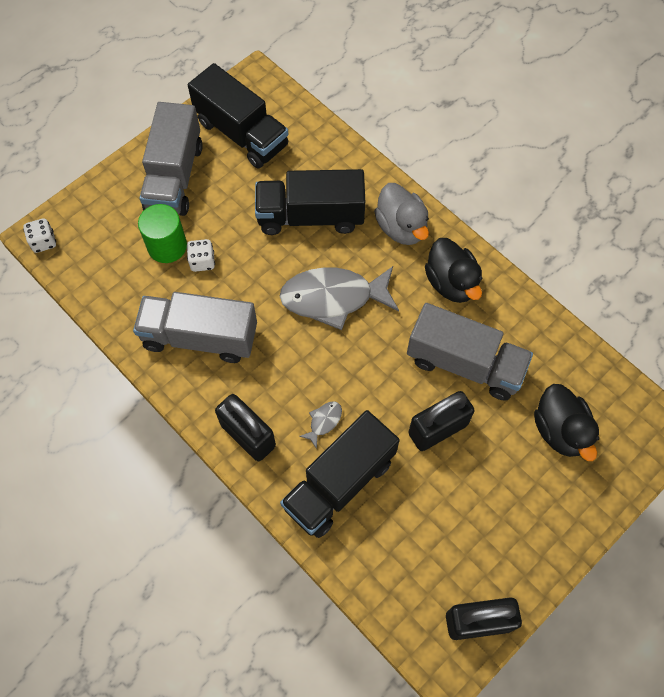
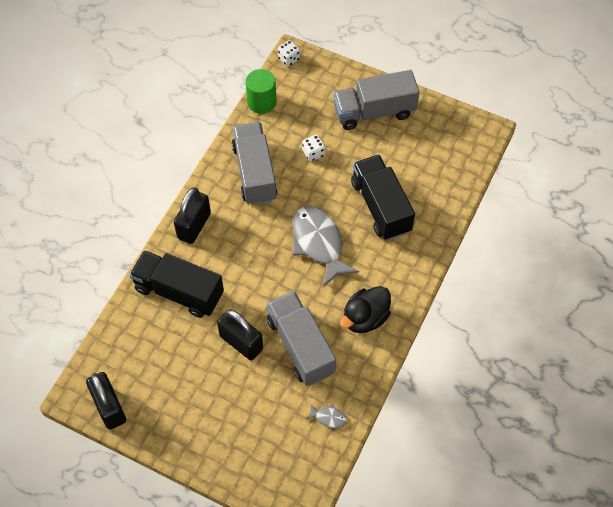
camera: 70 degrees right, 5 degrees down
green cylinder [138,204,187,263] -> green cylinder moved to [246,69,276,114]
black truck [188,63,289,169] -> none
grey fish [299,401,342,449] -> grey fish moved to [305,403,347,428]
grey duck [374,183,429,245] -> none
grey truck [407,303,533,401] -> grey truck turned 150 degrees clockwise [266,291,336,386]
black duck [534,384,599,461] -> none

